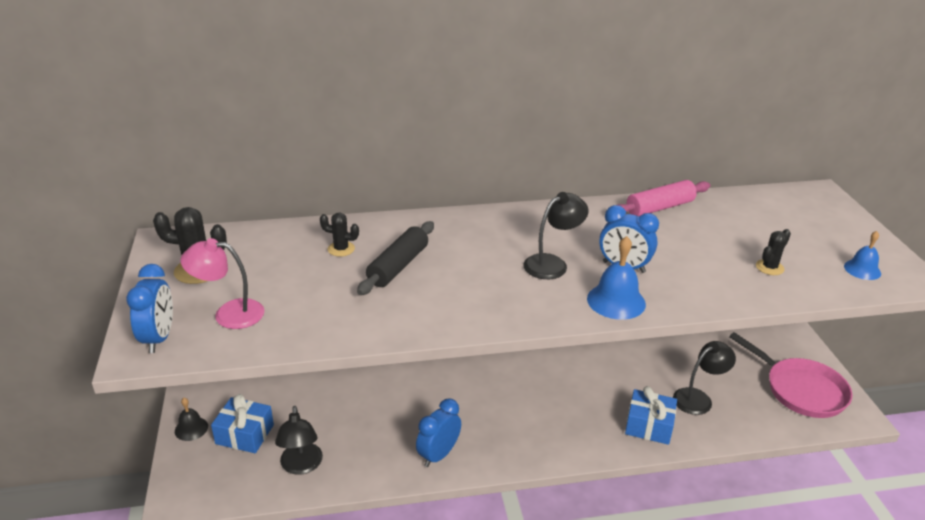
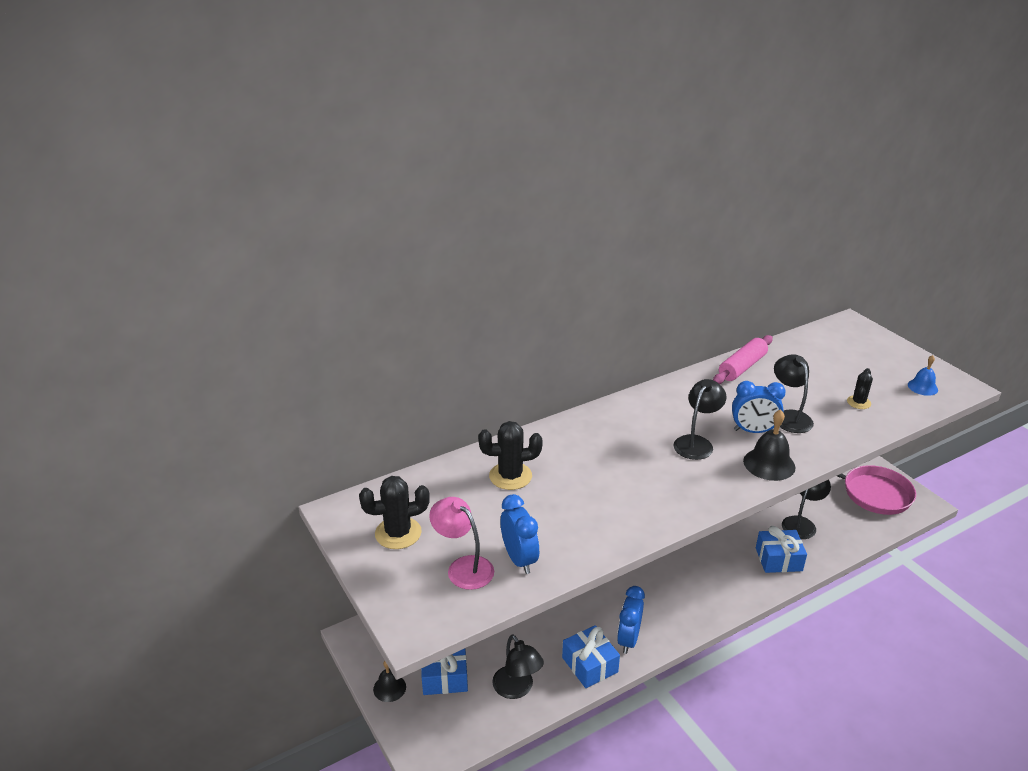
camera: 20 degrees left, 0 degrees up
blue clock [126,264,173,353] -> blue clock moved to [501,494,539,574]
pink lamp [181,238,265,329] -> pink lamp turned 60 degrees clockwise [429,497,494,590]
black cactus [320,213,359,257] -> black cactus [478,421,543,490], size x1.65
black rolling pin [357,221,434,295] -> none
blue bell [587,236,646,320] -> black bell [743,409,795,481]
none -> blue gift [562,625,620,688]
none -> black lamp [774,354,814,433]

